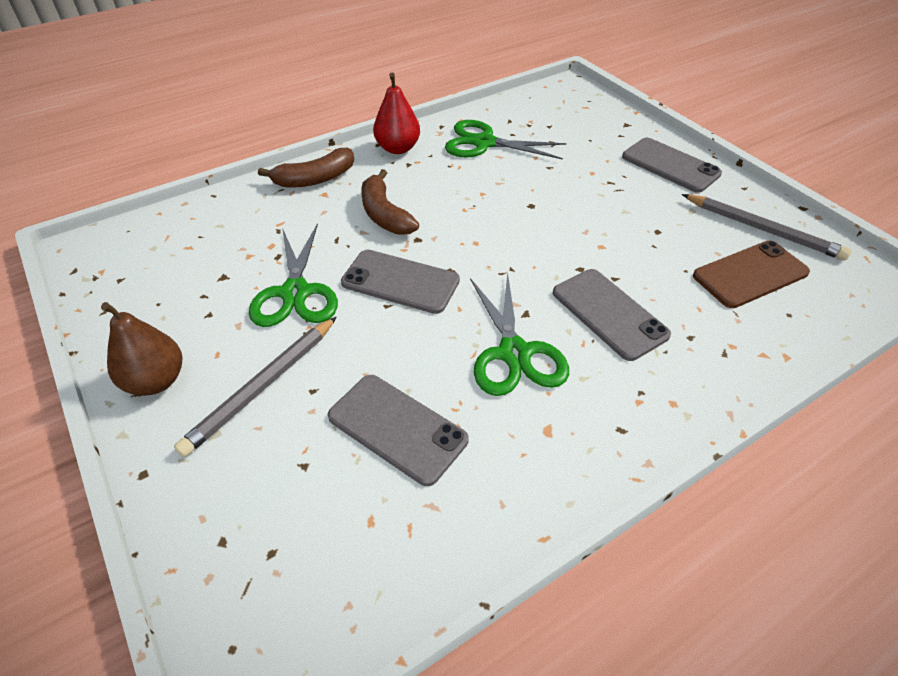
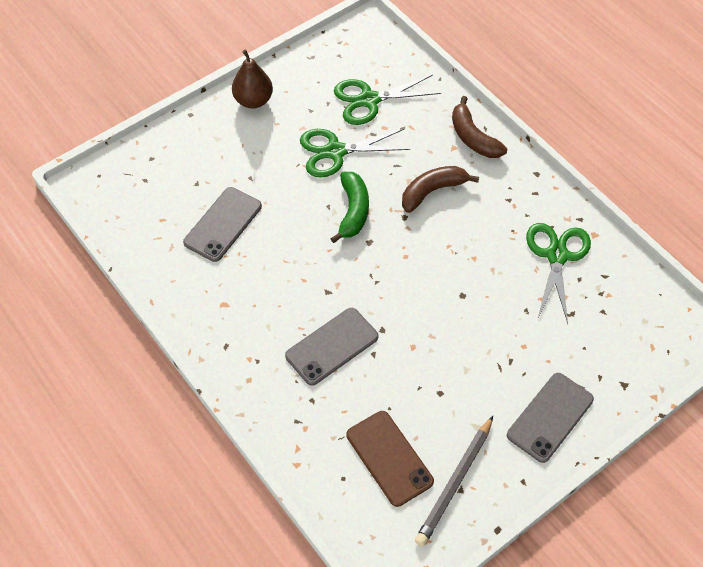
camera: 85 degrees right, 10 degrees up
grey pencil [174,316,337,457] -> none
grey phone [341,250,460,314] -> green banana [330,172,369,243]
red pear [373,72,420,154] -> none
green scissors [470,272,569,396] -> green scissors moved to [334,75,441,125]

